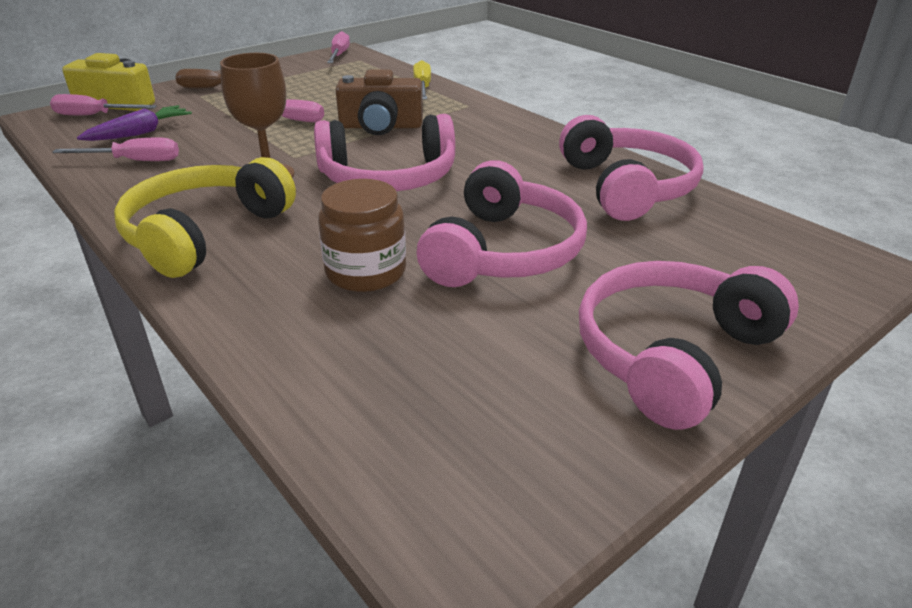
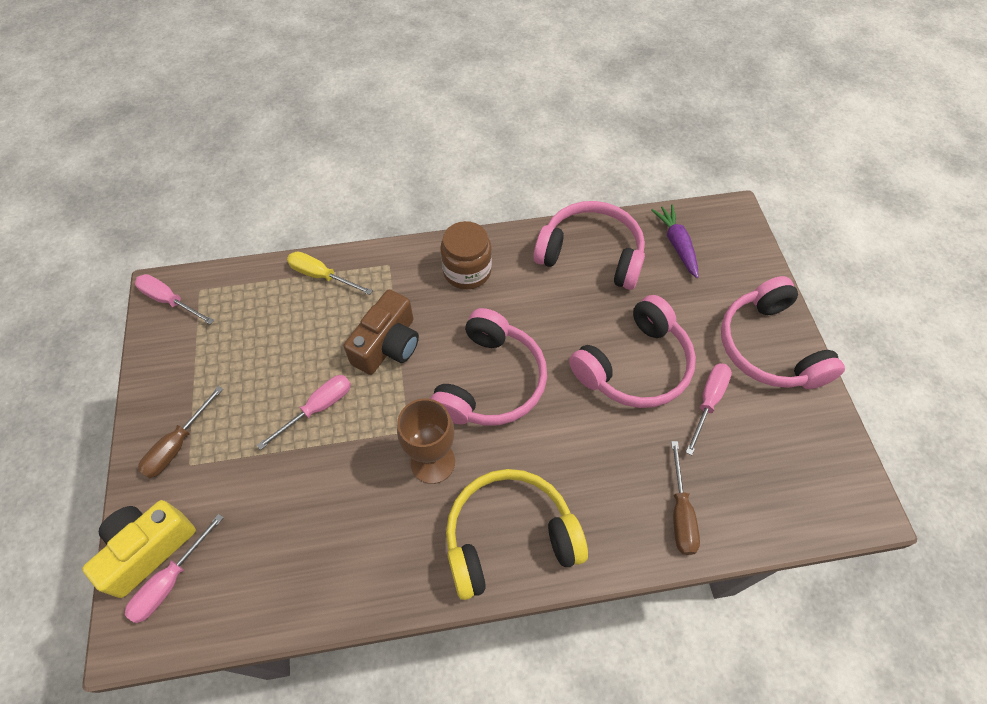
camera: 60 degrees left, 25 degrees up
pink screwdriver [52,137,179,161] -> pink screwdriver moved to [686,363,732,455]
purple carrot [77,105,192,141] -> purple carrot moved to [651,204,699,278]
yellow headphones [114,157,296,278] -> yellow headphones turned 105 degrees clockwise [446,469,588,600]
brown jar [318,179,406,292] -> brown jar moved to [440,221,492,290]
pink headphones [417,160,587,287] -> pink headphones turned 90 degrees clockwise [569,295,696,408]
none -> brown screwdriver [671,441,700,555]

